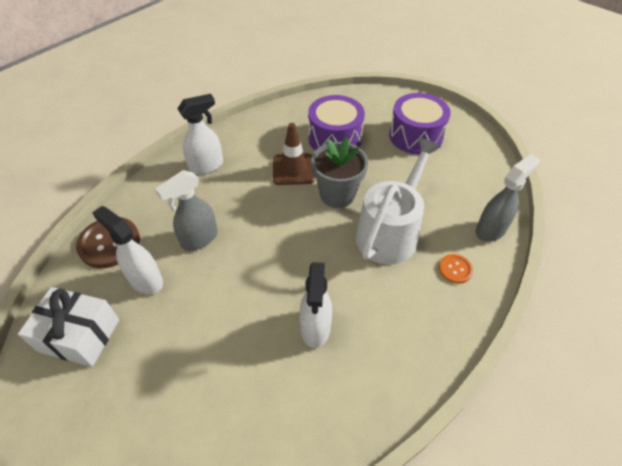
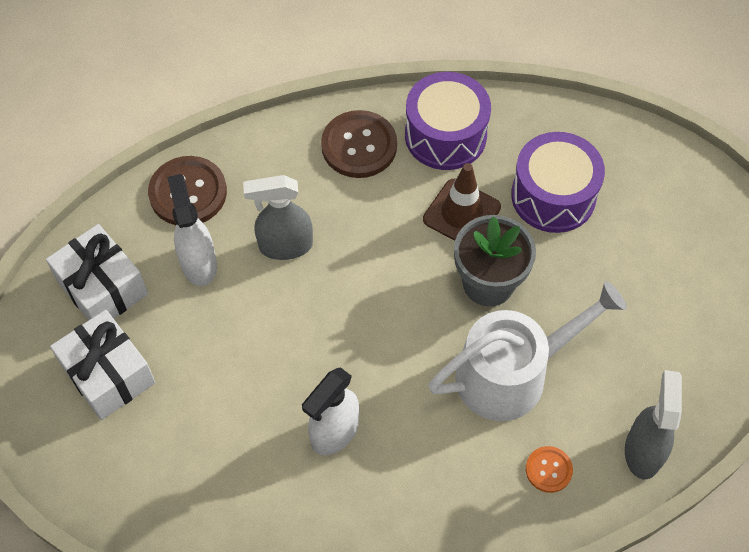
camera: 35 degrees right, 10 degrees up
white spray bottle [177,94,223,175] -> brown button [321,110,397,178]
purple drum [389,93,451,154] -> purple drum moved to [405,72,491,170]
grey spray bottle [476,154,540,242] -> grey spray bottle turned 75 degrees counterclockwise [625,370,682,479]
none -> white gift [50,310,156,420]

